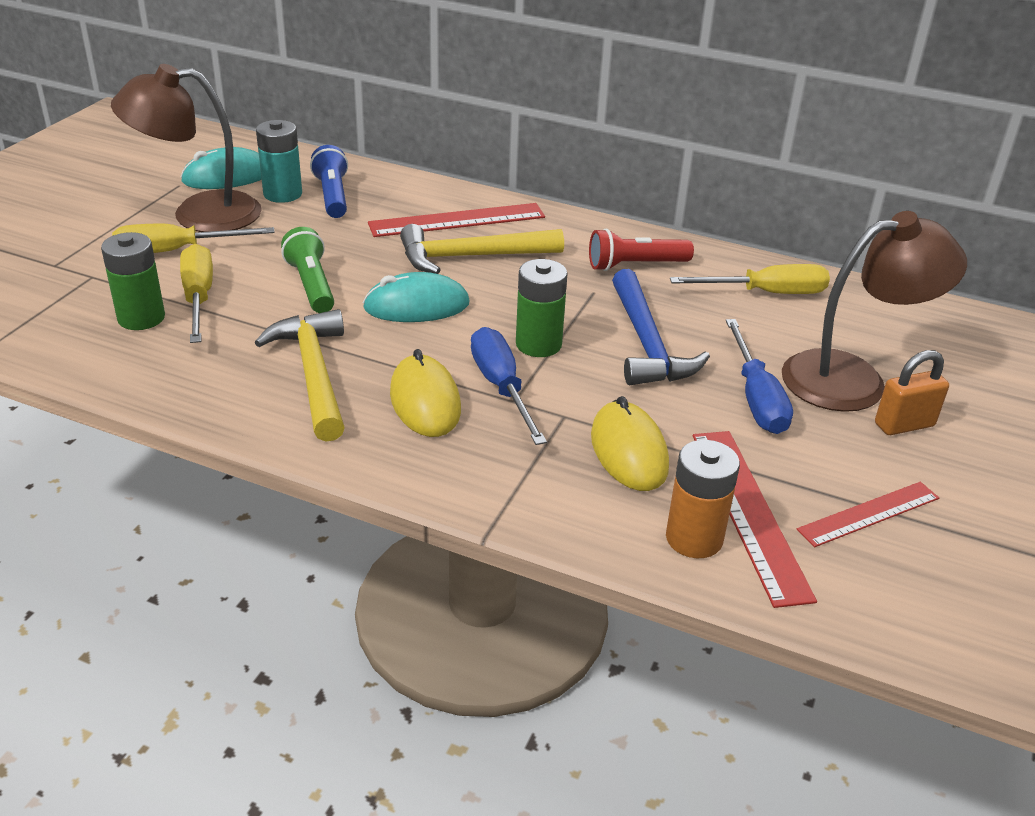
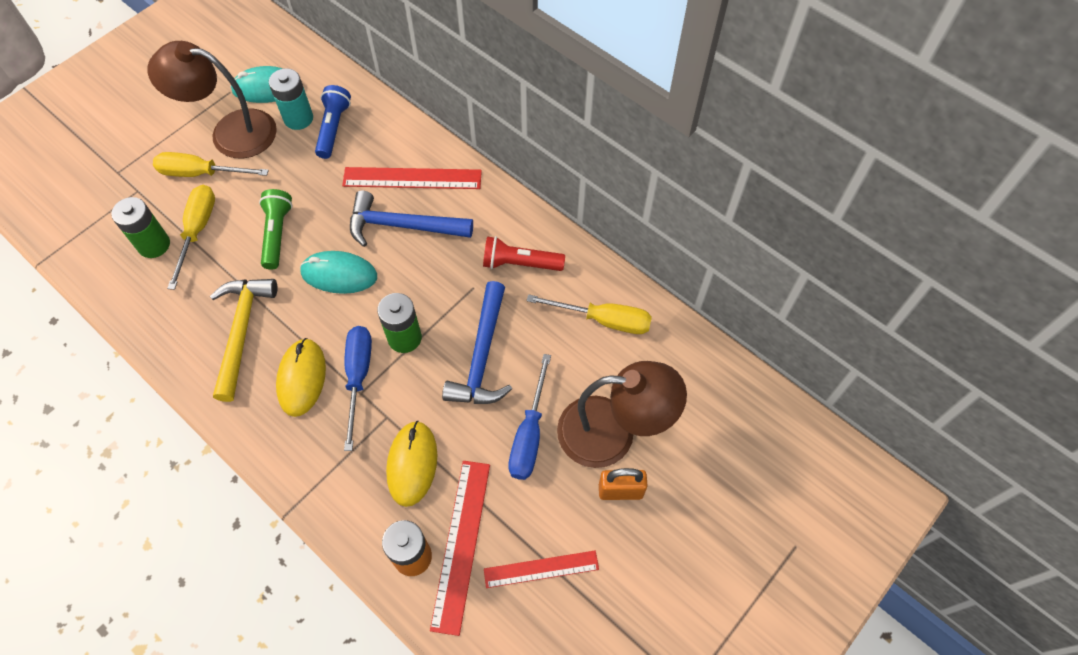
camera: 20 degrees right, 25 degrees up
yellow hammer [400,224,564,274] -> blue hammer [350,190,473,247]

